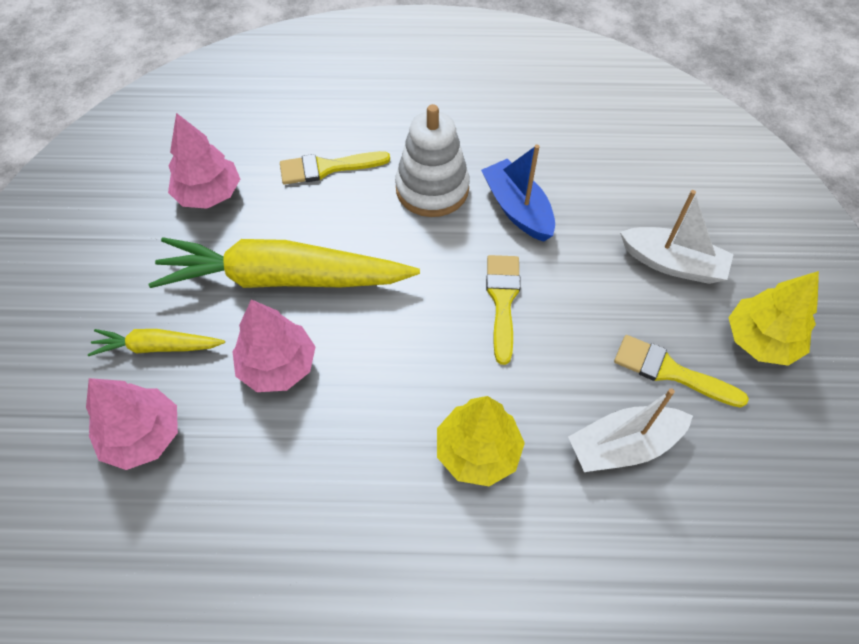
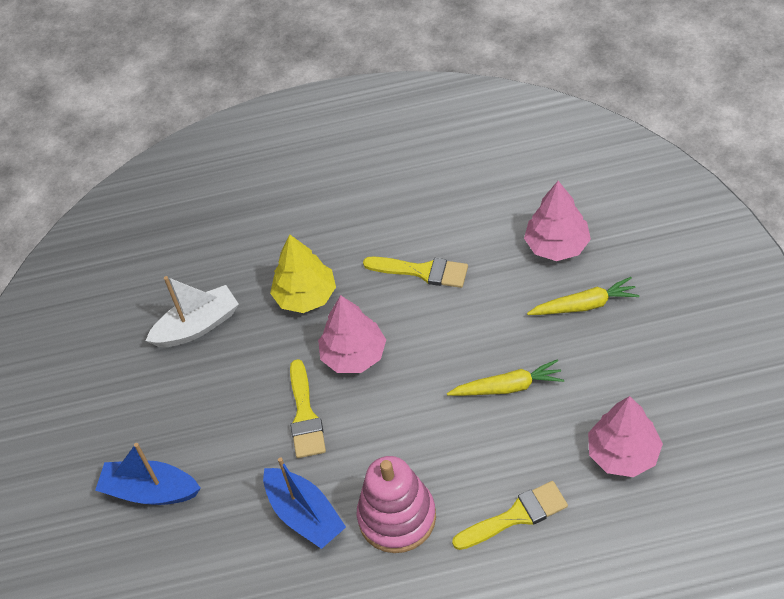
camera: 175 degrees right, 5 degrees down
yellow carrot [149,237,420,288] -> yellow carrot [447,359,564,396], size x0.48
pink tree [232,299,316,392] -> pink tree moved to [318,295,386,373]
white stacking toy [395,104,470,217] -> pink stacking toy [357,456,436,553]
yellow brush [614,335,749,408] -> yellow brush moved to [363,256,468,288]
white boat [620,190,734,284] -> blue boat [95,443,201,505]
yellow tree [728,271,819,366] -> none

